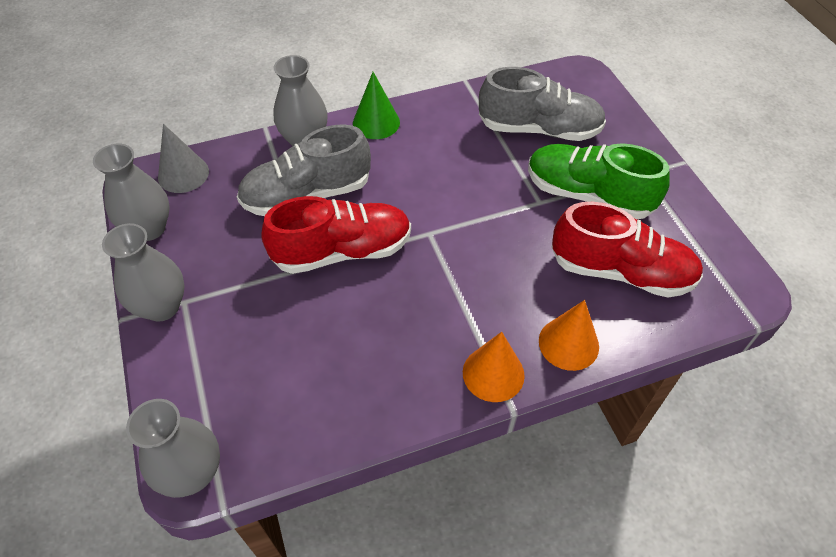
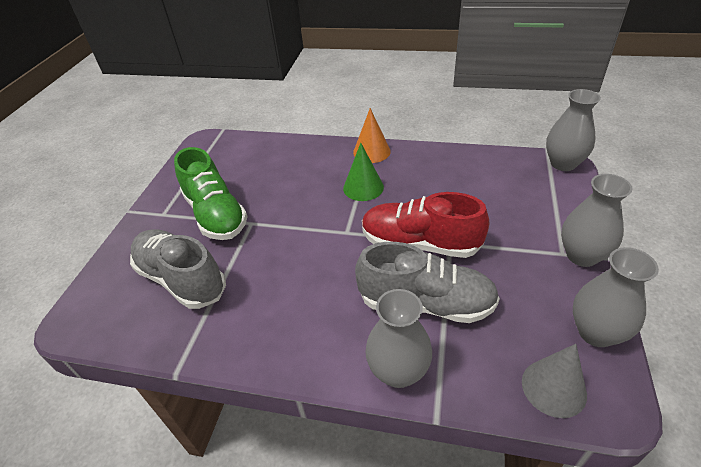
camera: 145 degrees left, 10 degrees down
green cone [353,72,400,139] -> green cone moved to [343,143,384,201]
orange cone [539,300,599,371] -> none
red shoe [552,202,703,298] -> none

